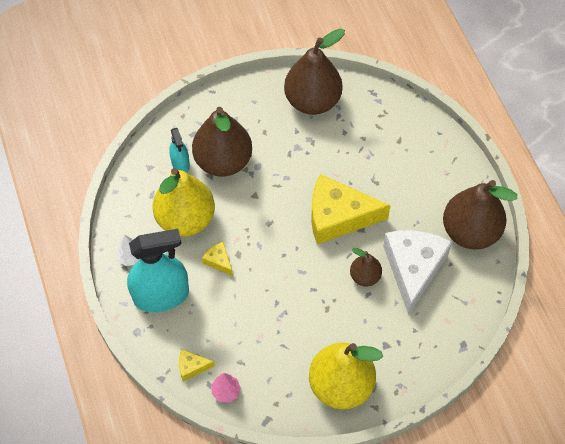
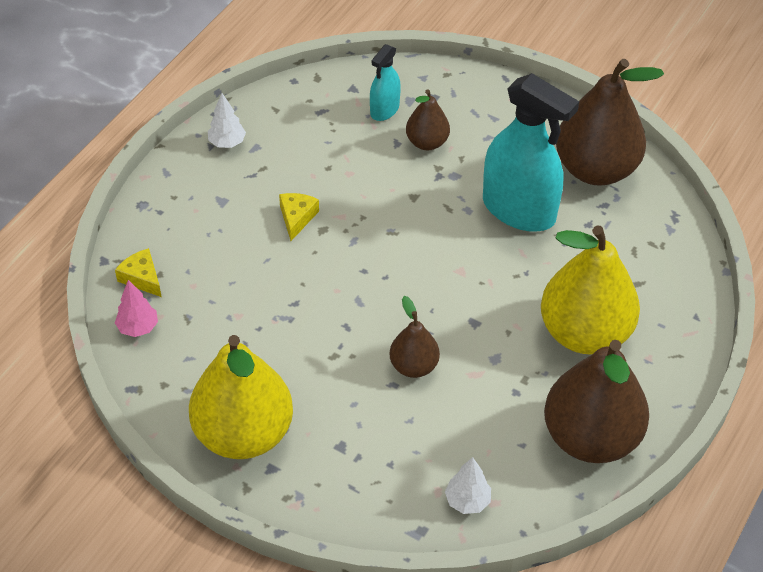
camera: 50 degrees right, 10 degrees down
turquoise spray bottle [127,229,189,312] -> turquoise spray bottle moved to [483,73,579,232]
yellow pear [153,168,215,237] -> yellow pear moved to [541,226,640,355]
brown pear [192,107,252,177] -> brown pear [406,89,450,150], size x0.51
yellow cheese [311,174,391,244] -> none
white cheese [383,230,452,315] -> none
none -> white tree [445,457,491,514]

